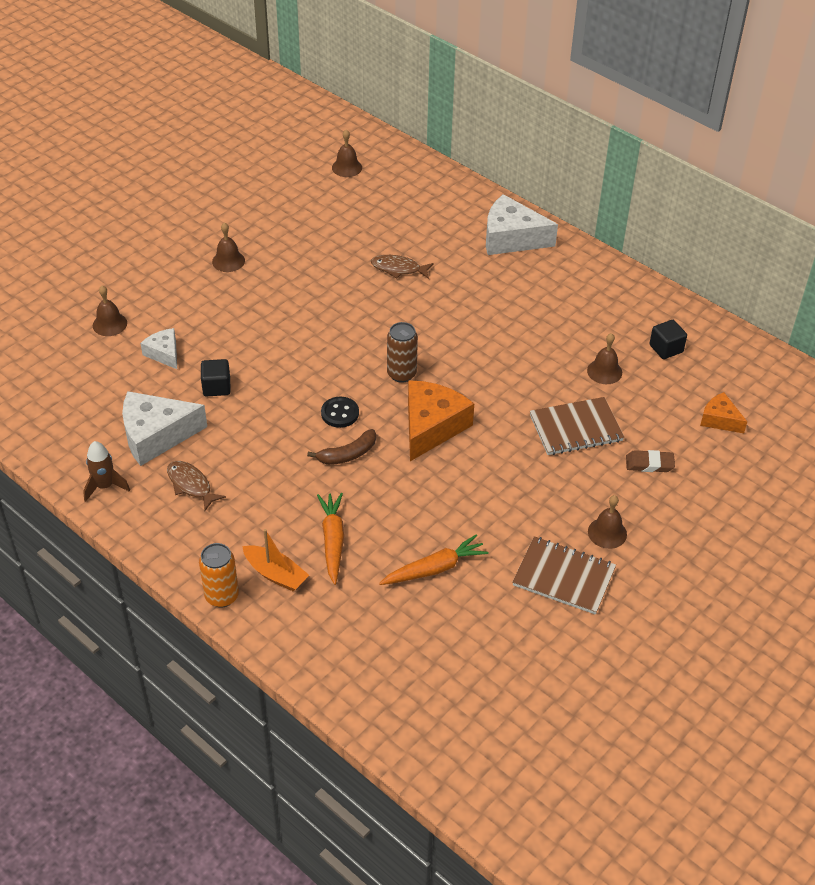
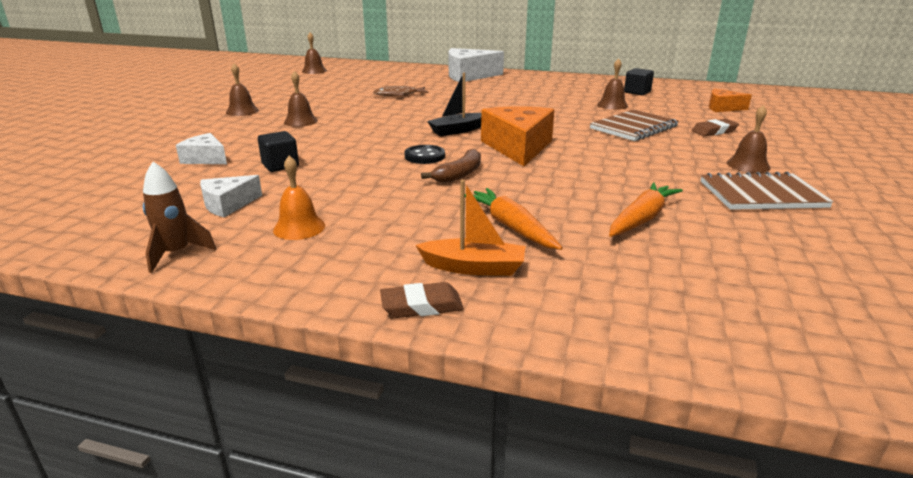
camera: 25 degrees left, 20 degrees down
brown bell [93,286,127,336] -> brown bell moved to [284,71,318,127]
white cheese [122,391,207,466] -> white cheese [200,175,262,217], size x0.55
brown fish [167,461,226,511] -> orange bell [273,156,325,240]
orange can [199,543,239,608] -> brown eraser [380,282,464,318]
brown can [387,322,418,383] -> black boat [427,73,481,136]

